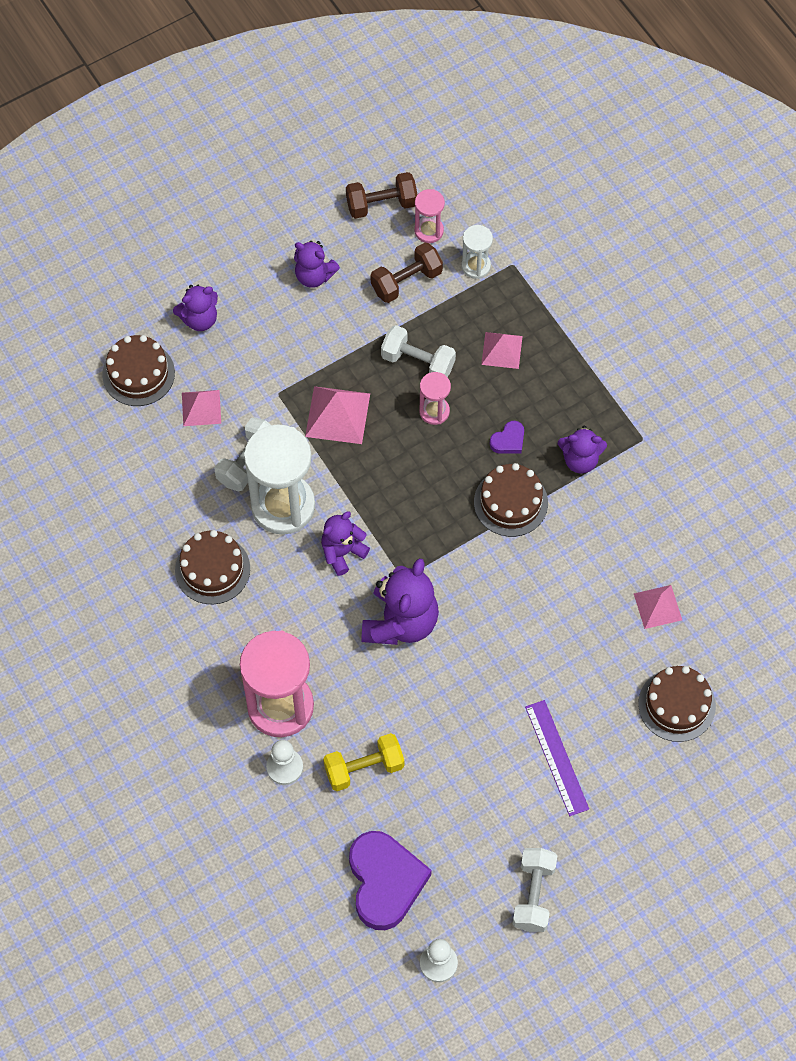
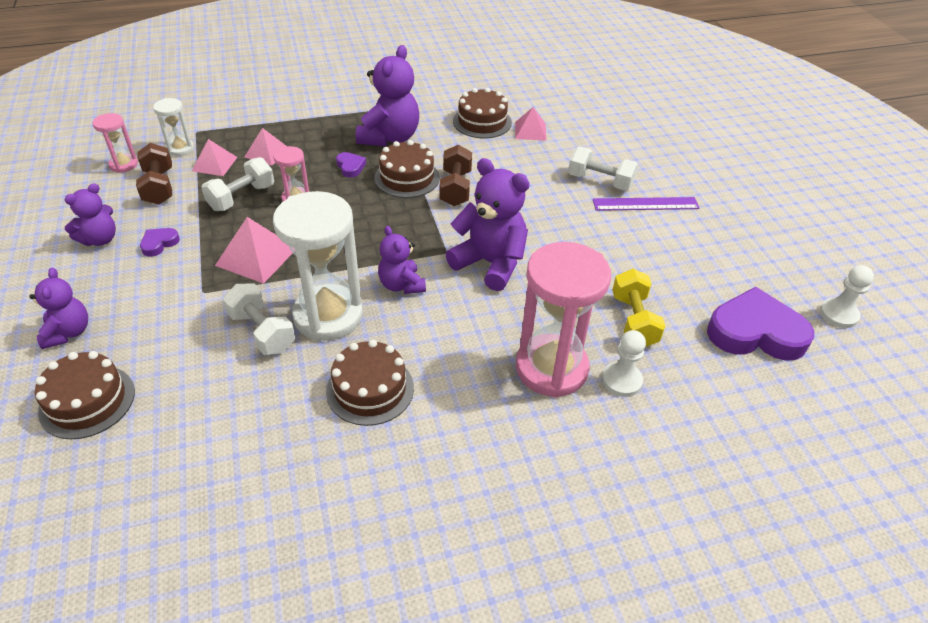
camera: 75 degrees left, 20 degrees down
pink pyramid [182,390,221,426] -> pink pyramid moved to [192,139,237,176]
brown dumbbell [346,172,418,219] -> brown dumbbell moved to [440,145,472,206]
white dumbbell [513,848,557,932] -> white dumbbell moved to [568,147,638,190]
purple teddy bear [558,426,607,474] -> purple teddy bear [356,45,419,146], size x1.67
brown cake [638,666,716,742] -> brown cake moved to [453,88,512,138]
none -> purple heart [140,228,180,257]

